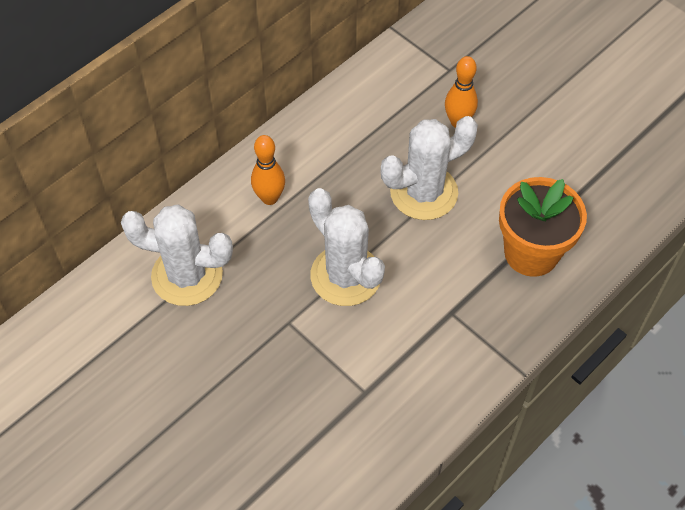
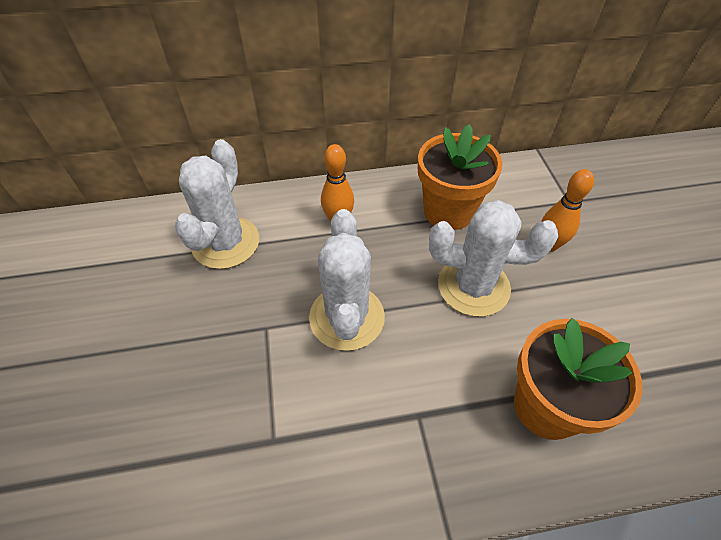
camera: 35 degrees right, 5 degrees down
white cactus [121,205,233,306] -> white cactus turned 60 degrees clockwise [175,139,259,269]
none -> orange flower pot [418,124,503,230]

